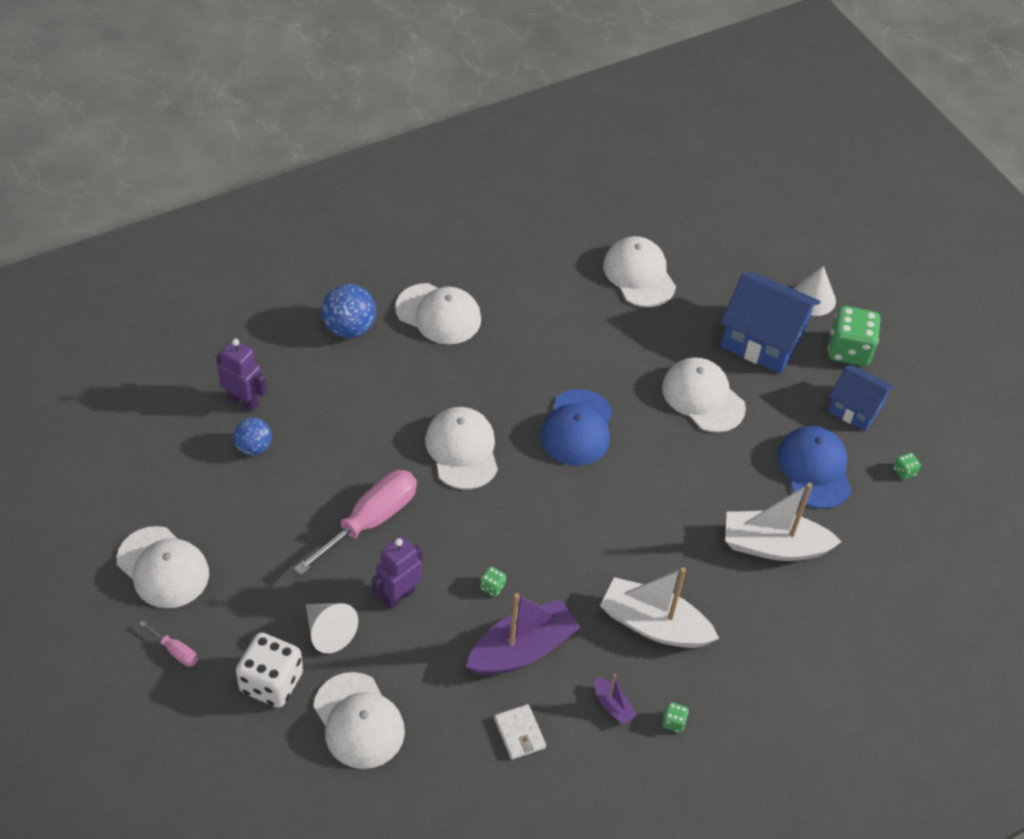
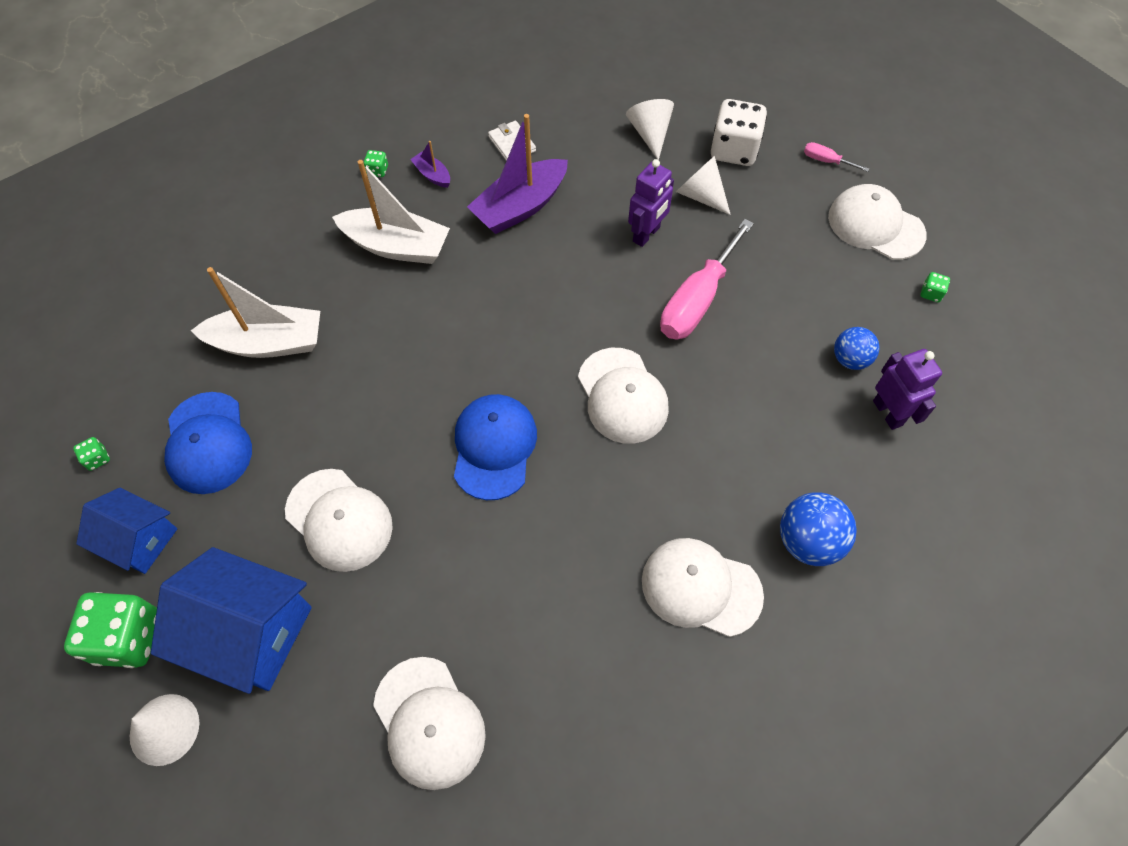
camera: 175 degrees right, 10 degrees up
purple robot [216,339,267,412] -> purple robot turned 135 degrees counterclockwise [873,349,942,430]
white cap [313,672,405,769] -> white cone [626,99,674,160]
green dice [480,566,506,597] -> green dice moved to [921,272,950,302]

